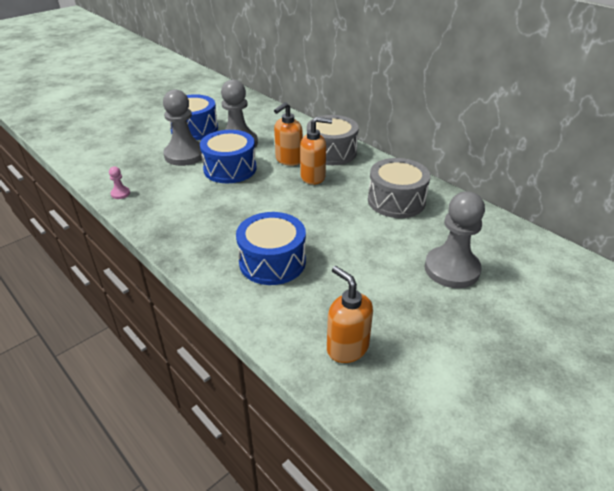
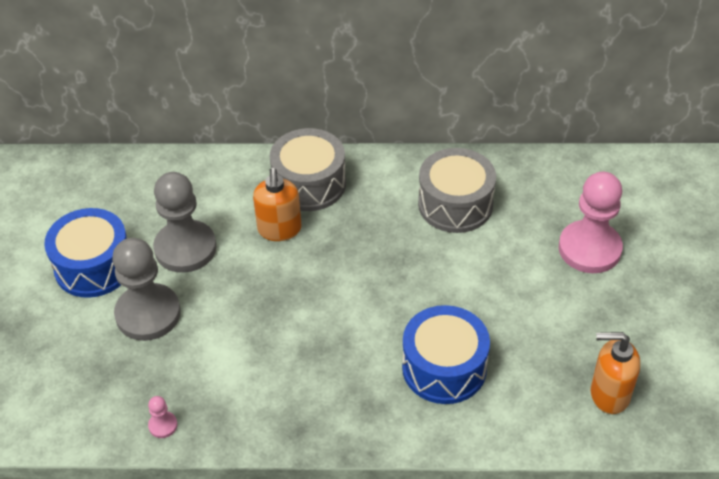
camera: 45 degrees left, 10 degrees up
blue drum [200,130,257,183] -> none
orange soap dispenser [300,117,332,185] -> none
grey pawn [425,191,485,288] -> pink pawn [559,172,623,273]

